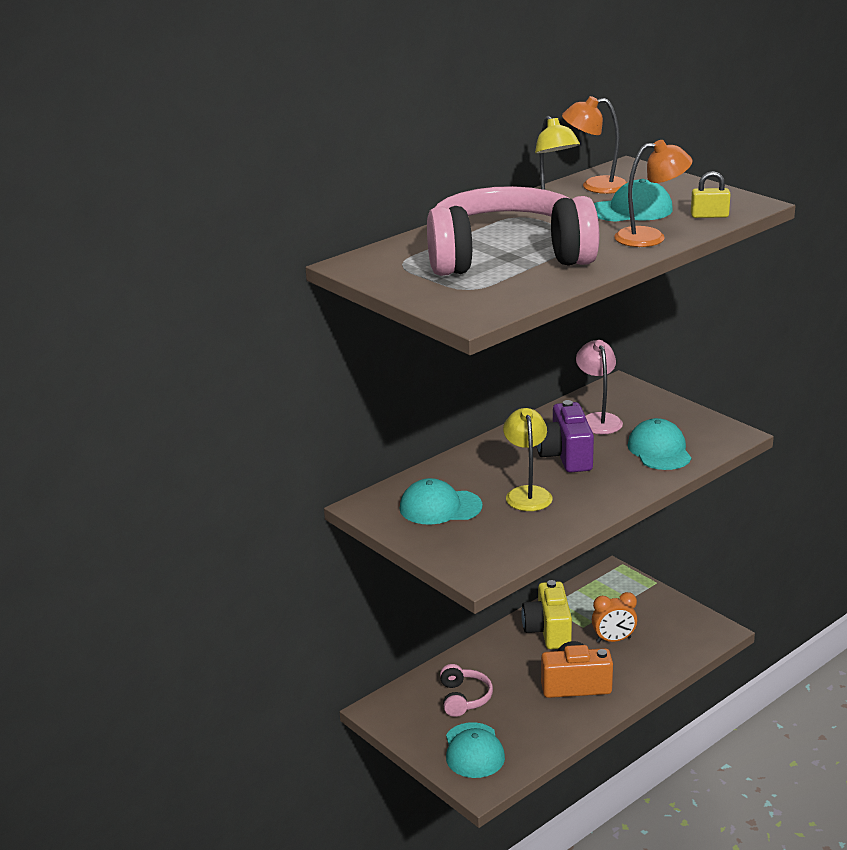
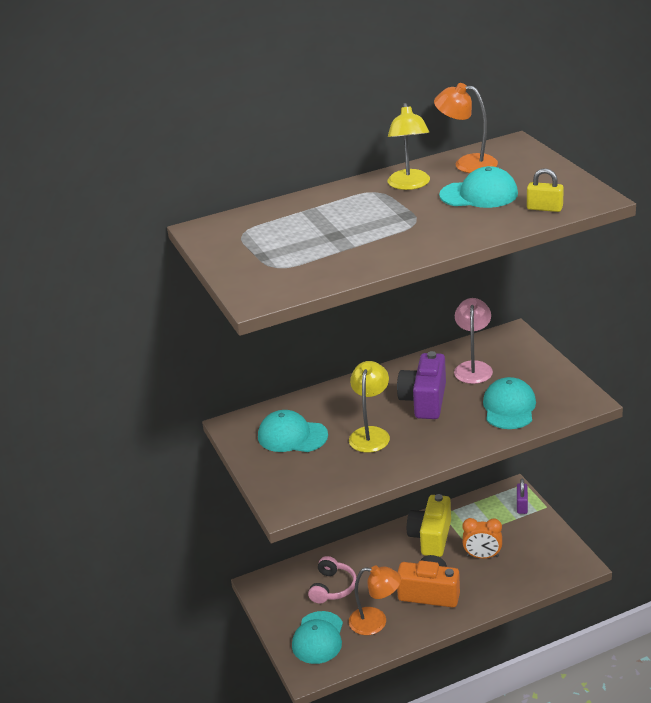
camera: 20 degrees right, 5 degrees up
pink headphones [427,186,599,276] -> none
orange lamp [614,140,693,247] -> orange lamp moved to [349,566,401,635]
none -> purple padlock [517,479,528,514]

